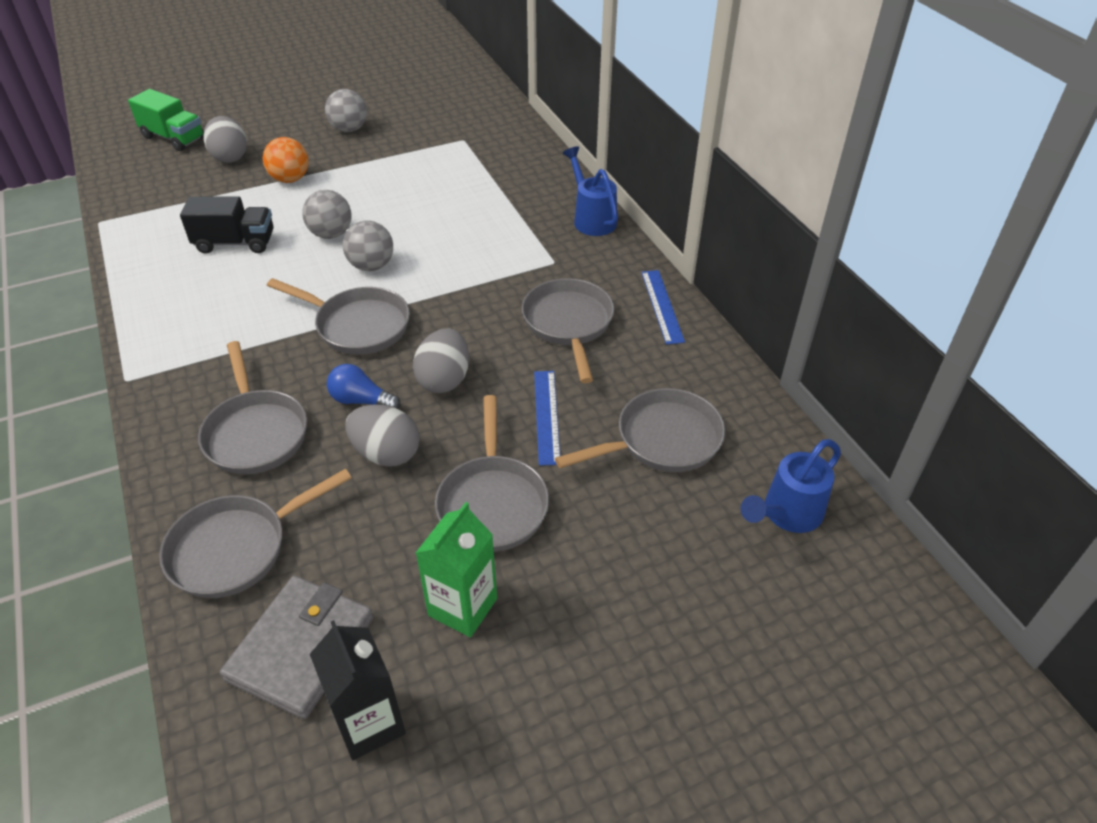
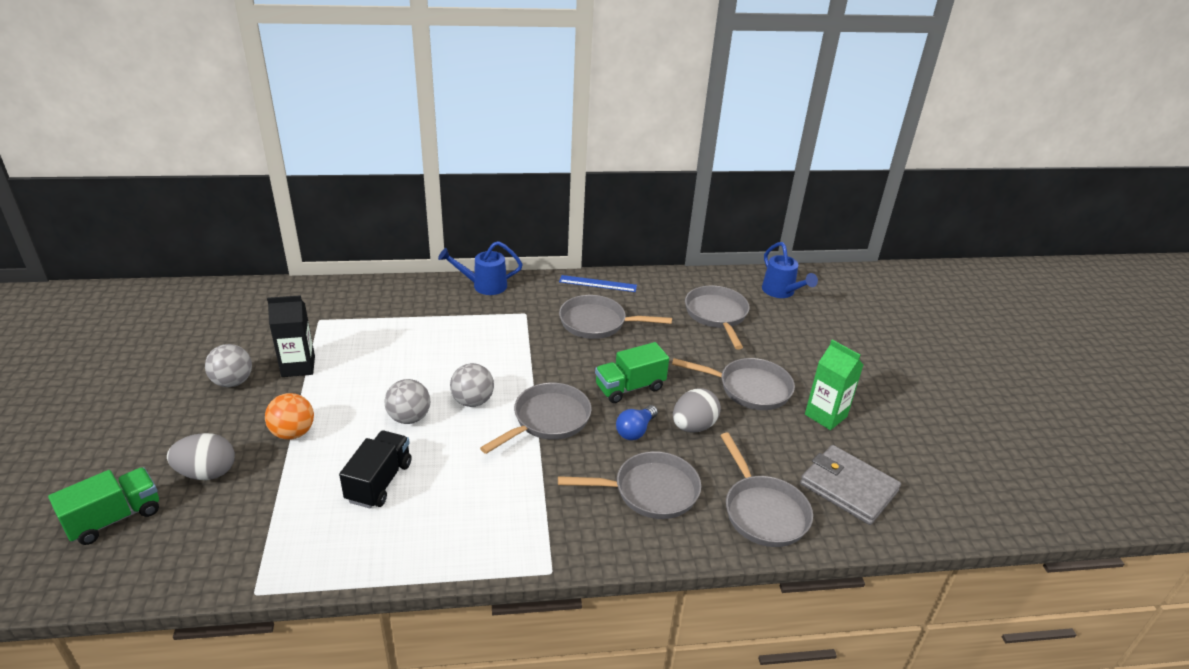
camera: 75 degrees left, 10 degrees down
black carton [310,620,406,760] -> black carton moved to [267,295,315,377]
grey egg [413,328,469,393] -> green truck [595,342,669,403]
blue ruler [534,371,560,466] -> none

